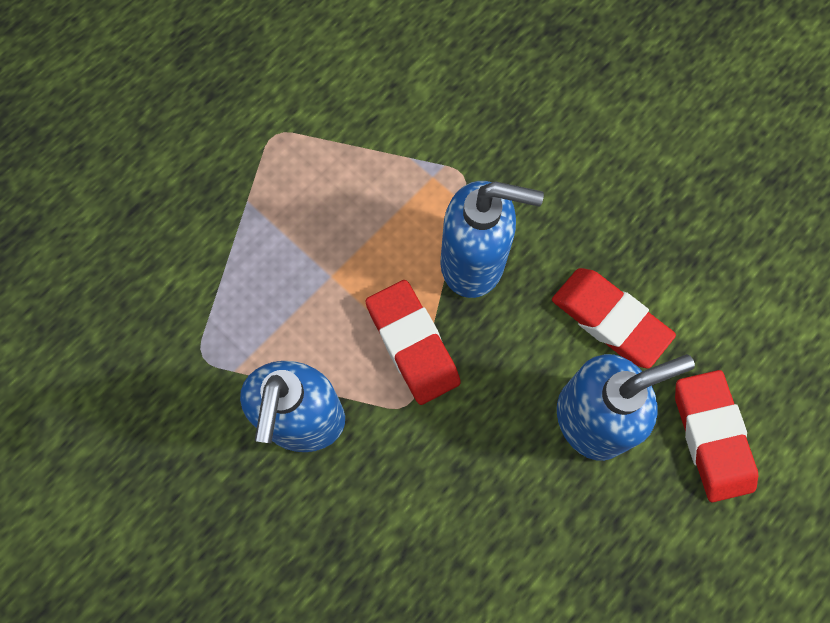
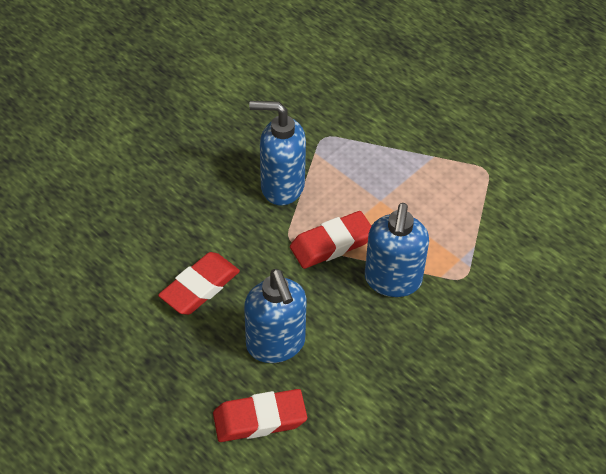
camera: 90 degrees right, 20 degrees down
red eraser [552,268,676,368] -> red eraser moved to [158,252,240,315]

